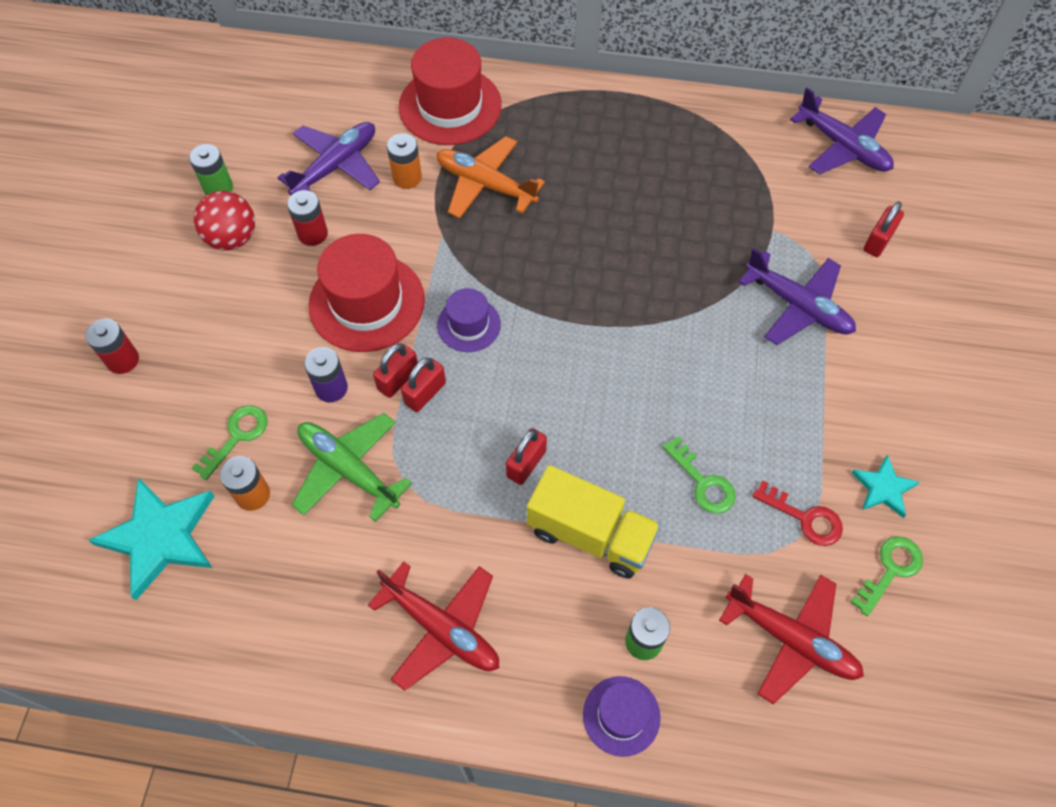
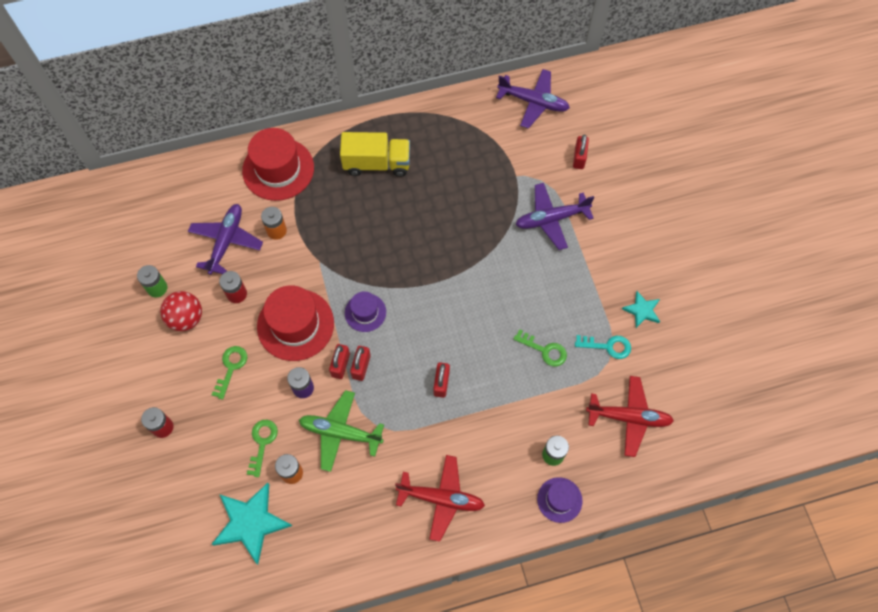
camera: 25 degrees left, 5 degrees up
orange plane [436,136,545,218] -> none
yellow truck [527,465,661,579] -> yellow truck moved to [340,132,410,177]
purple plane [738,248,856,345] -> purple plane turned 150 degrees clockwise [515,183,594,250]
red key [752,481,843,546] -> turquoise key [575,335,631,359]
green key [851,536,923,616] -> green key moved to [212,346,247,400]

